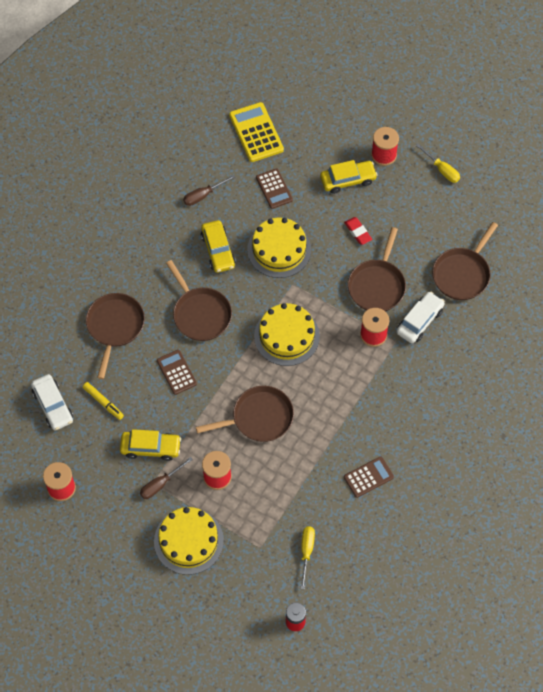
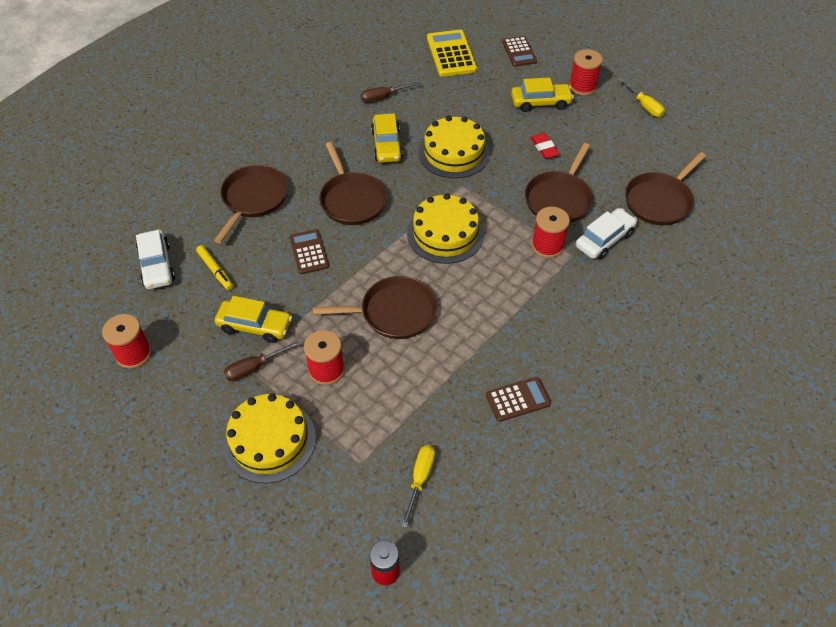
camera: 10 degrees right, 10 degrees down
brown calculator [256,168,293,209] -> brown calculator moved to [502,36,537,67]

